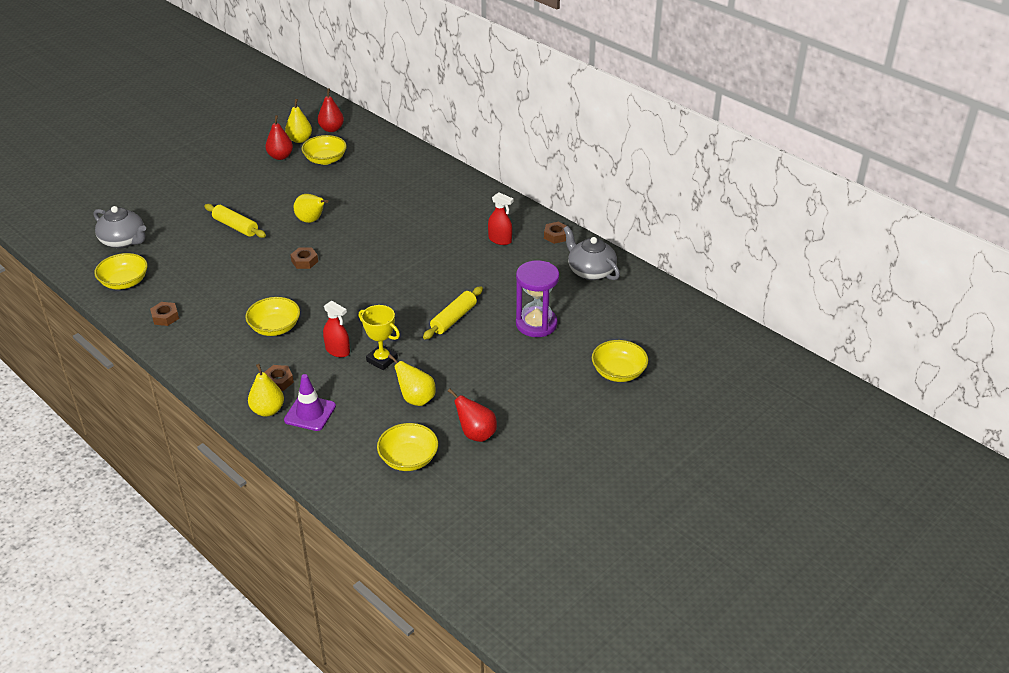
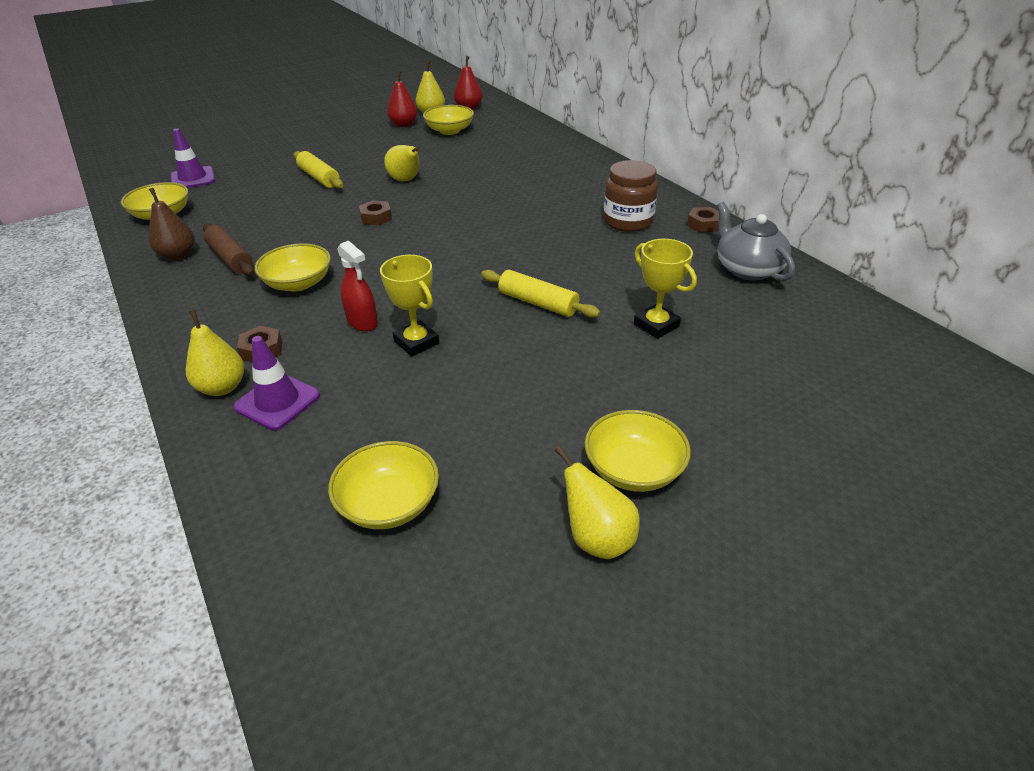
camera: 15 degrees right, 0 degrees up
grey teapot [94,206,146,248] -> purple traffic cone [171,128,215,188]
brown nut [150,302,179,326] -> brown pear [148,188,195,260]
yellow pear [388,354,436,406] -> yellow pear moved to [555,446,640,559]
yellow rolling pin [423,286,483,339] -> yellow rolling pin turned 75 degrees clockwise [481,270,600,318]
red pear [448,388,497,442] -> none
red spray bottle [488,192,514,245] -> brown jar [603,160,658,232]
purple hourglass [516,260,559,337] -> yellow trophy [634,239,697,339]
yellow bowl [592,340,648,382] -> yellow bowl moved to [585,410,691,492]
none -> brown rolling pin [203,223,255,276]

